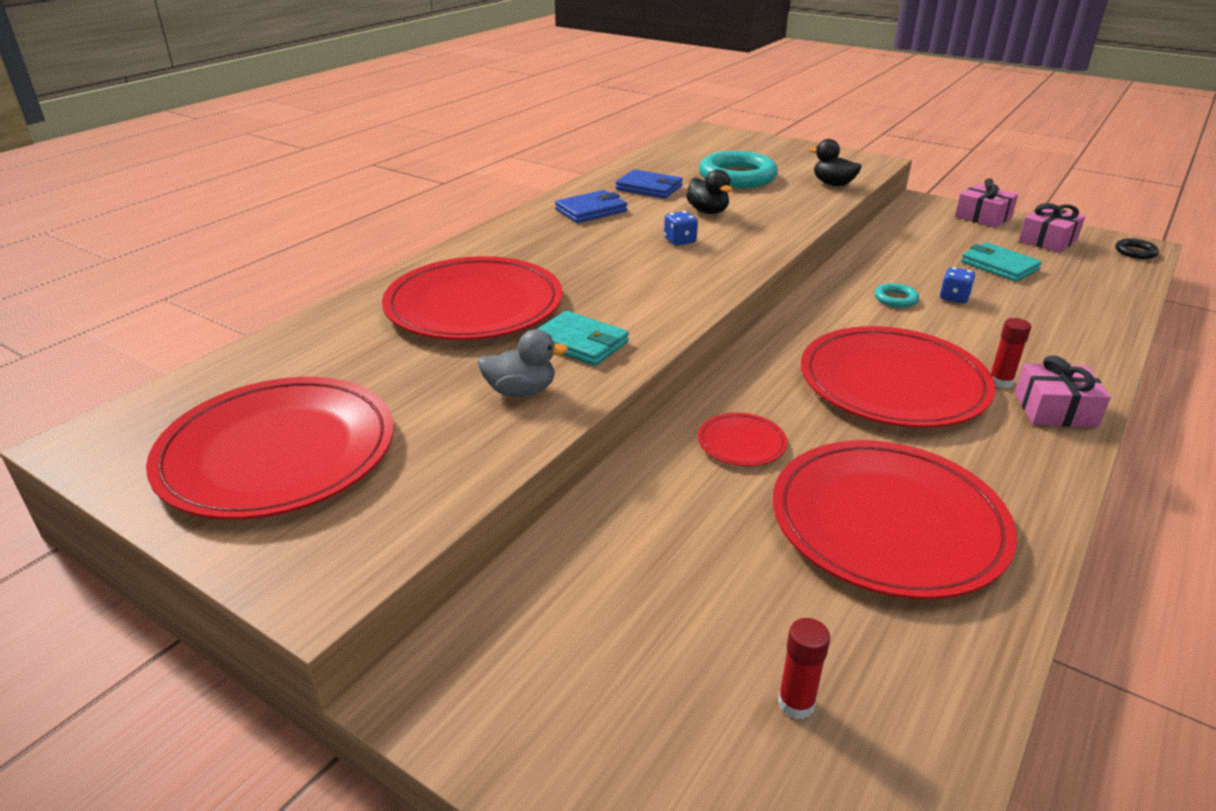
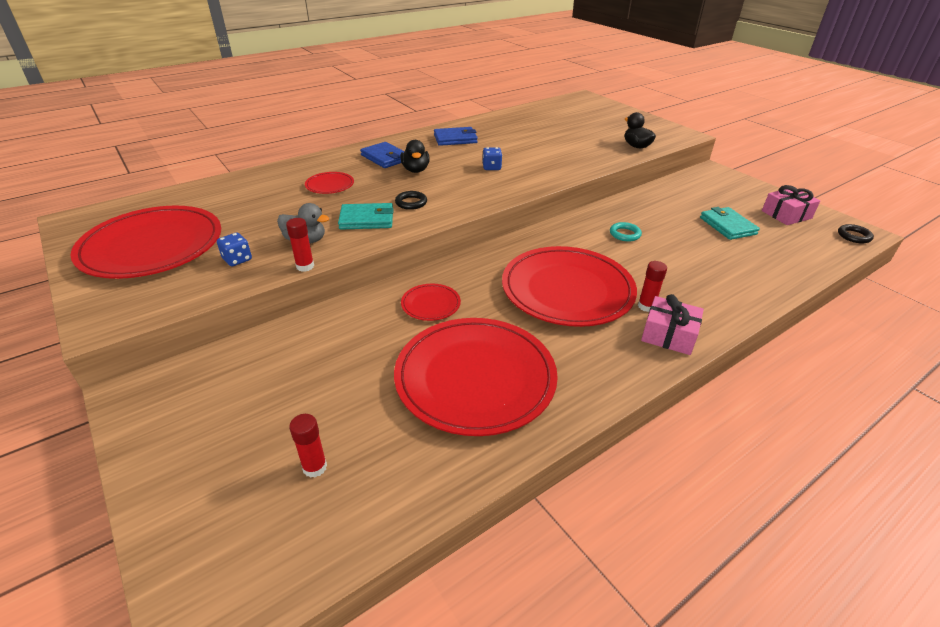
camera: 20 degrees right, 5 degrees up
red plate [382,256,563,340] -> red plate [305,172,354,194], size x0.43
turquoise wallet [538,311,629,366] -> turquoise wallet turned 60 degrees counterclockwise [338,203,394,230]
blue wallet [615,169,683,199] -> blue wallet moved to [360,142,405,168]
black duck [686,169,733,214] -> black duck moved to [400,140,430,173]
turquoise ring [699,151,778,188] -> none
blue dice [940,267,976,303] -> blue dice moved to [217,233,252,266]
pink gift [955,178,1018,228] -> none
none -> red glue stick [286,218,314,272]
none -> black ring [395,191,427,210]

